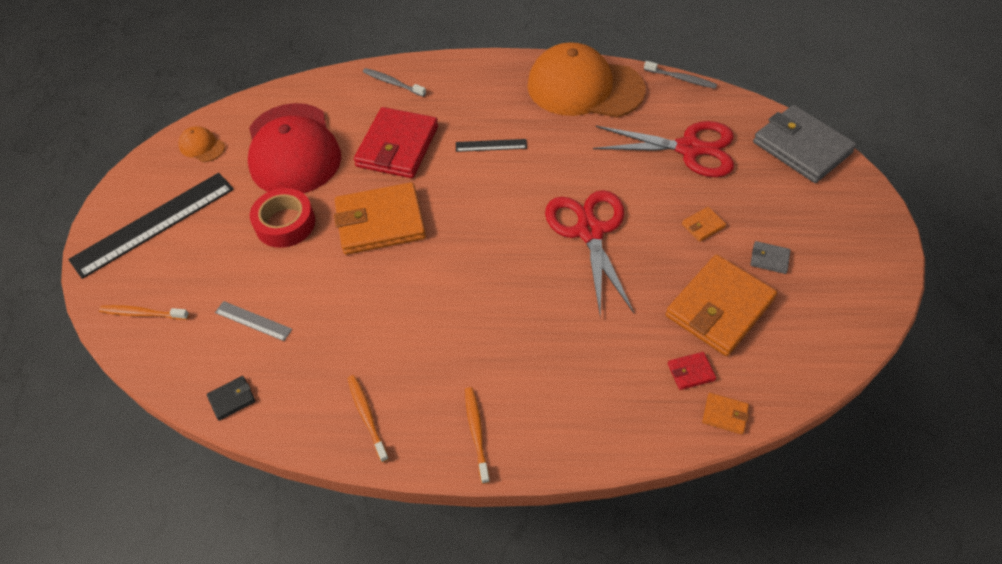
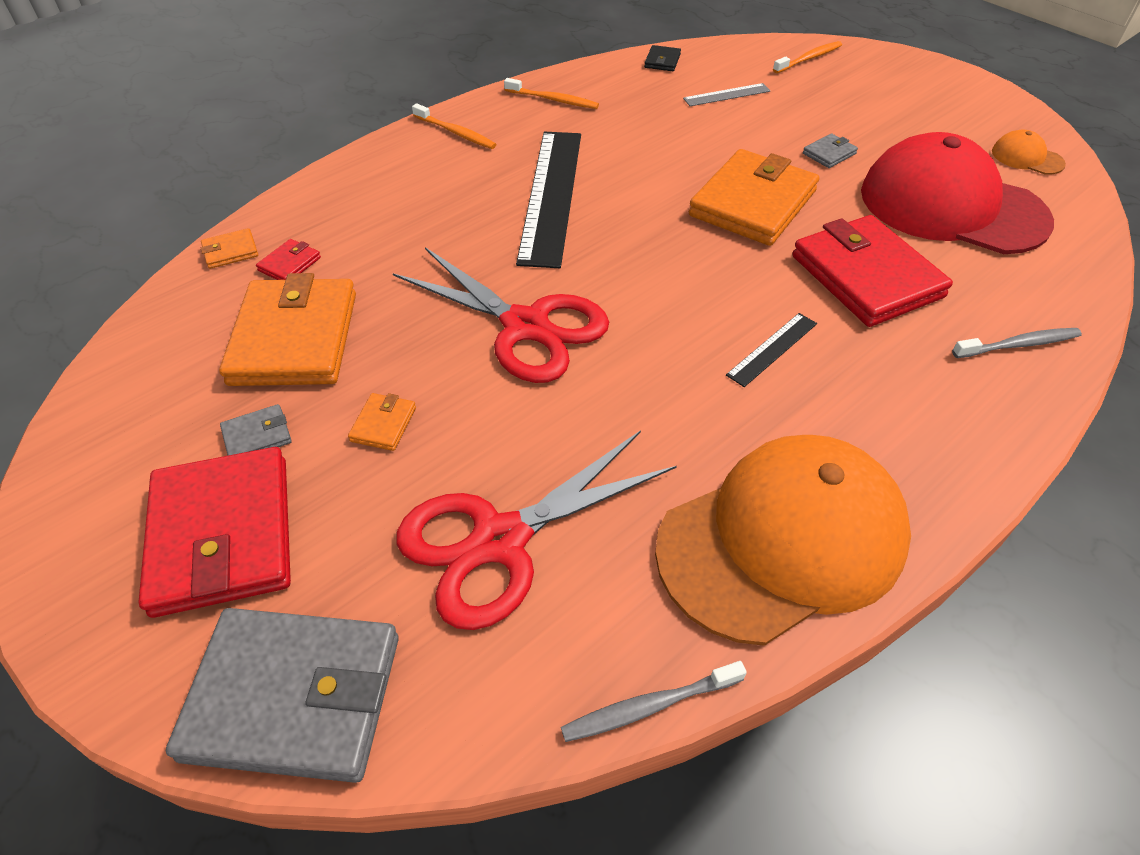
camera: 135 degrees right, 5 degrees down
black ruler [68,173,234,279] -> black ruler moved to [516,132,581,268]
orange cap [178,126,225,162] -> orange cap turned 135 degrees counterclockwise [992,130,1066,175]
red tape [250,188,315,248] -> grey wallet [803,133,858,168]
none -> red wallet [138,447,291,618]

